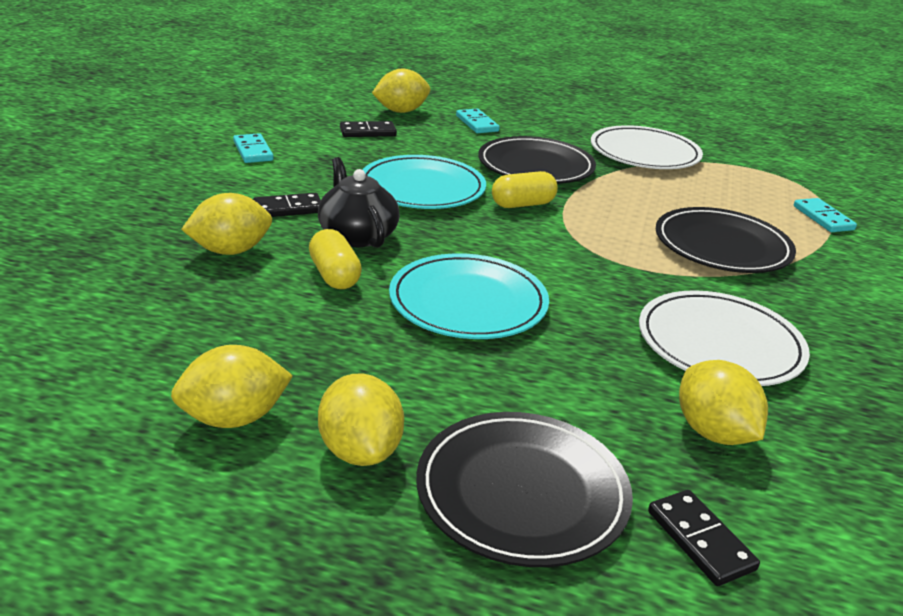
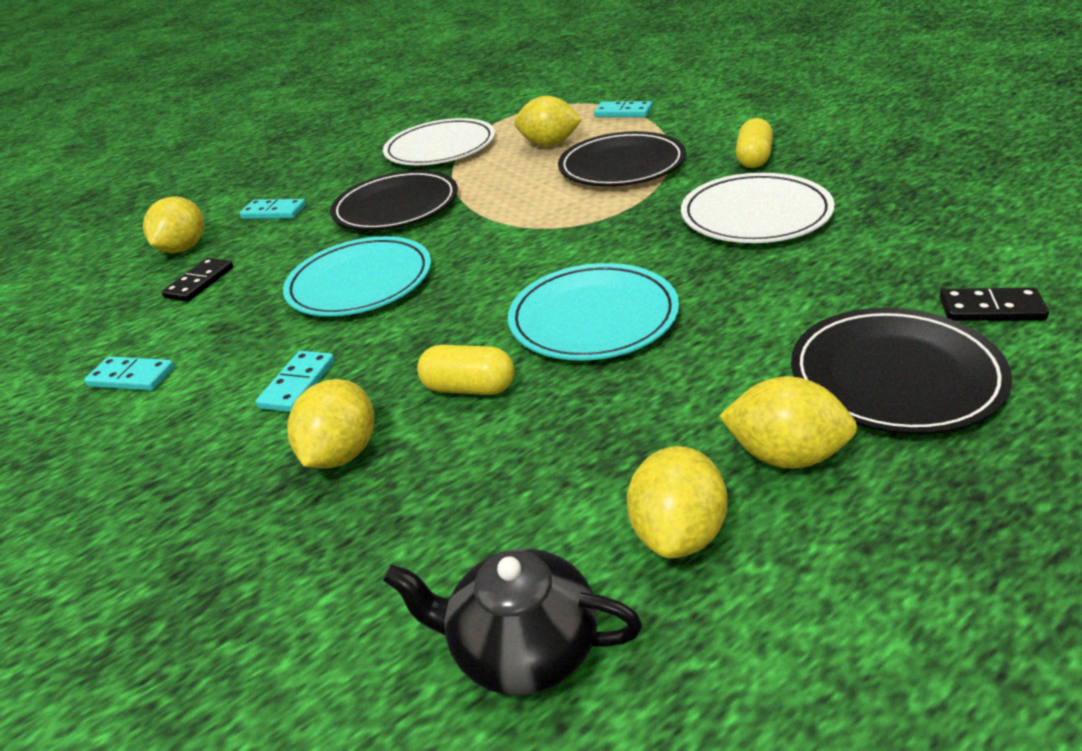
camera: 45 degrees left, 5 degrees up
black domino [253,193,321,217] -> turquoise domino [256,351,335,412]
black teapot [318,157,400,248] -> black teapot moved to [383,549,642,695]
yellow capsule [492,171,558,208] -> yellow capsule moved to [735,118,773,168]
yellow lemon [679,360,768,445] -> yellow lemon moved to [514,96,582,146]

